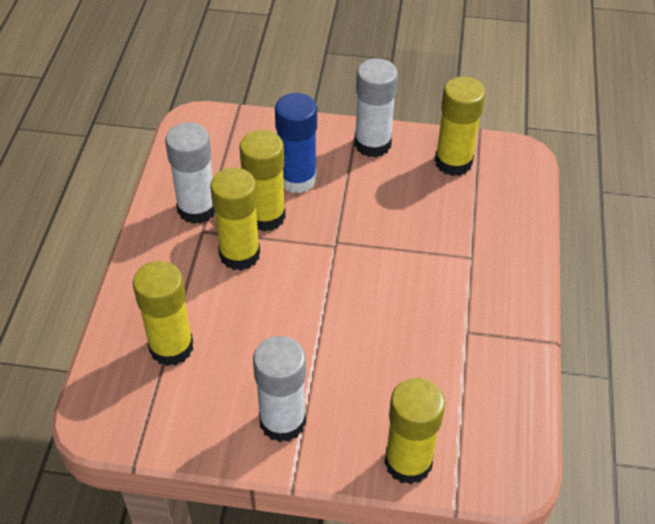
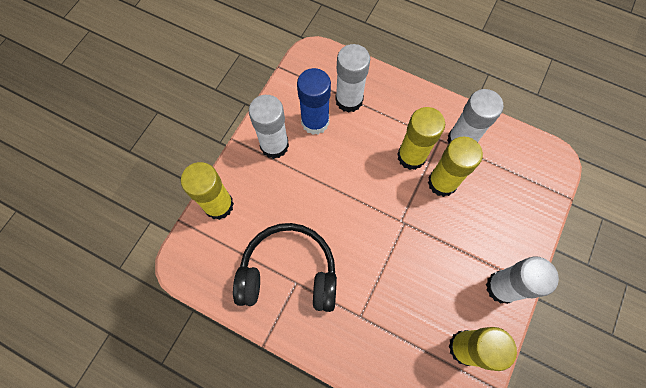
camera: 110 degrees right, 20 degrees up
yellow glue stick [133,261,193,366] -> white glue stick [335,44,370,113]
blue glue stick [275,93,317,193] -> blue glue stick moved to [297,68,331,135]
none -> black headphones [233,223,337,312]

